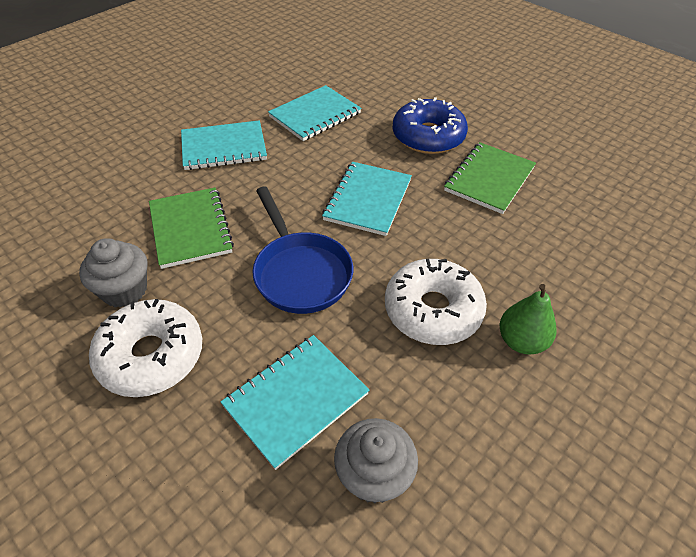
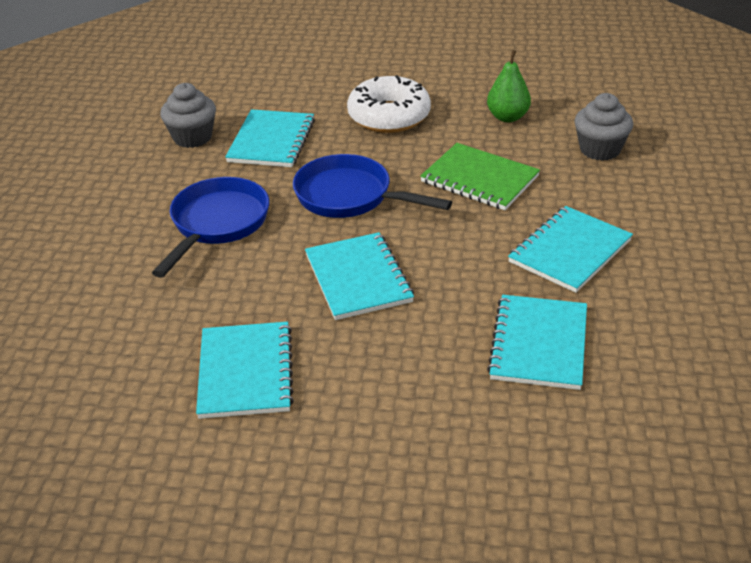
camera: 145 degrees right, 10 degrees down
grey cupcake [79,238,147,308] -> grey cupcake moved to [574,93,633,161]
white donut [385,259,487,345] -> blue pan [152,177,269,278]
blue donut [392,97,468,154] -> none
green notebook [444,142,536,214] -> turquoise notebook [196,322,294,419]
green pear [500,284,557,354] -> green pear moved to [487,50,531,122]

